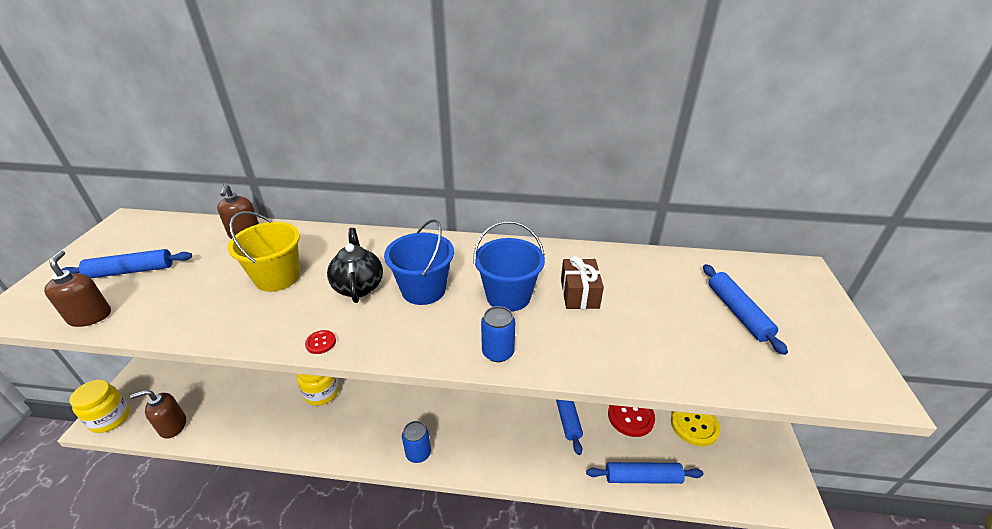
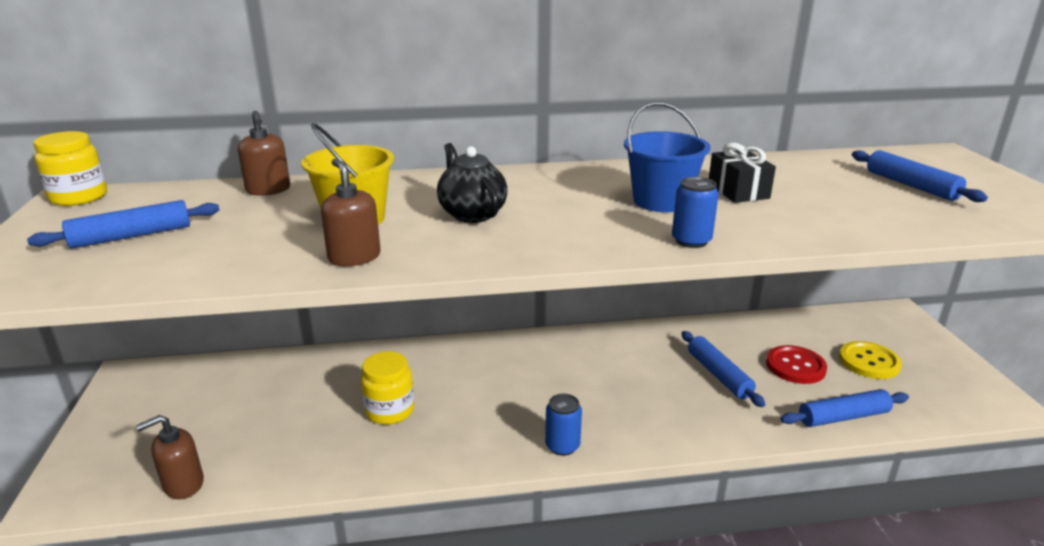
camera: 15 degrees left, 10 degrees down
brown soap dispenser [44,250,111,327] -> brown soap dispenser moved to [321,159,381,266]
yellow jar [69,380,130,433] -> yellow jar moved to [33,131,107,206]
red button [305,330,336,354] -> none
blue bucket [384,219,454,305] -> none
brown gift [561,256,604,309] -> black gift [709,143,776,203]

